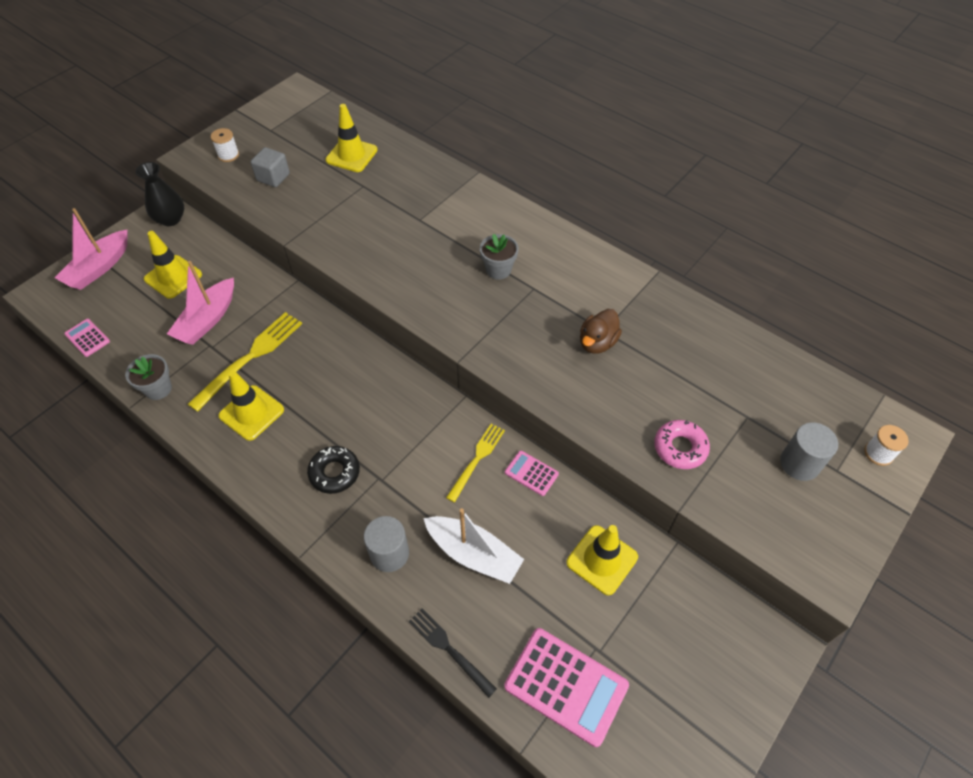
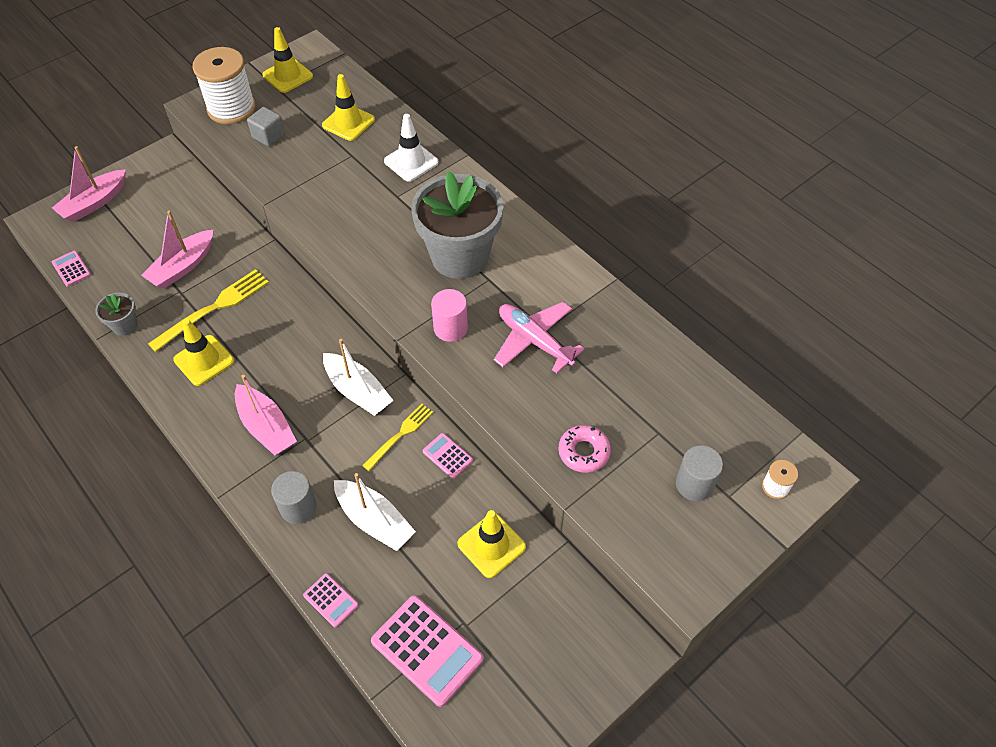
camera: 10 degrees right, 0 degrees up
black vase [135,162,184,226] -> none
yellow traffic cone [144,231,202,299] -> yellow traffic cone moved to [262,27,313,93]
white spool [211,128,239,162] -> white spool [192,47,256,124], size x2.32
black donut [307,446,360,494] -> pink boat [235,375,297,456]
black fork [409,608,497,698] -> pink calculator [303,573,359,628]
grey flower pot [480,234,519,280] -> grey flower pot [411,171,504,279], size x2.34
brown duck [580,309,622,354] -> pink plane [494,302,585,374]
none -> white boat [323,339,394,416]
none -> white traffic cone [384,114,439,182]
none -> pink cylinder [431,289,468,342]

